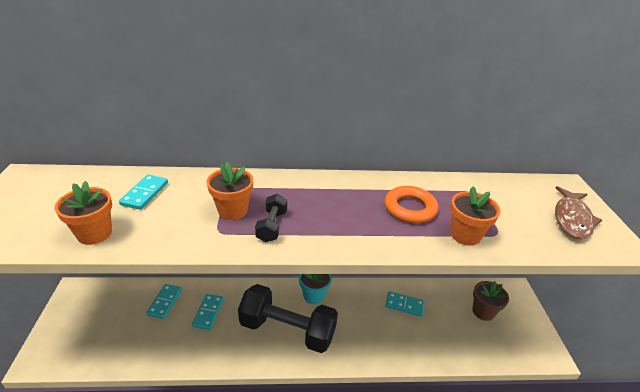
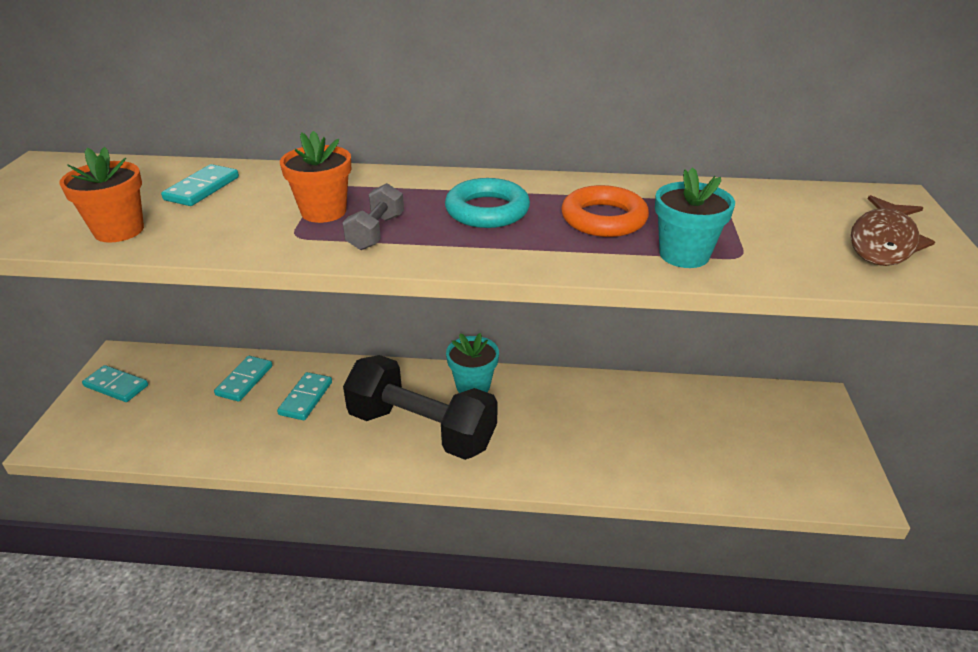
camera: 10 degrees right, 0 degrees up
black dumbbell [255,194,287,242] -> grey dumbbell [343,183,404,250]
turquoise domino [385,291,425,317] -> turquoise domino moved to [82,365,148,402]
orange flower pot [450,186,501,246] -> turquoise flower pot [655,167,735,268]
brown flower pot [472,281,509,321] -> none
none -> turquoise ring [445,178,530,228]

